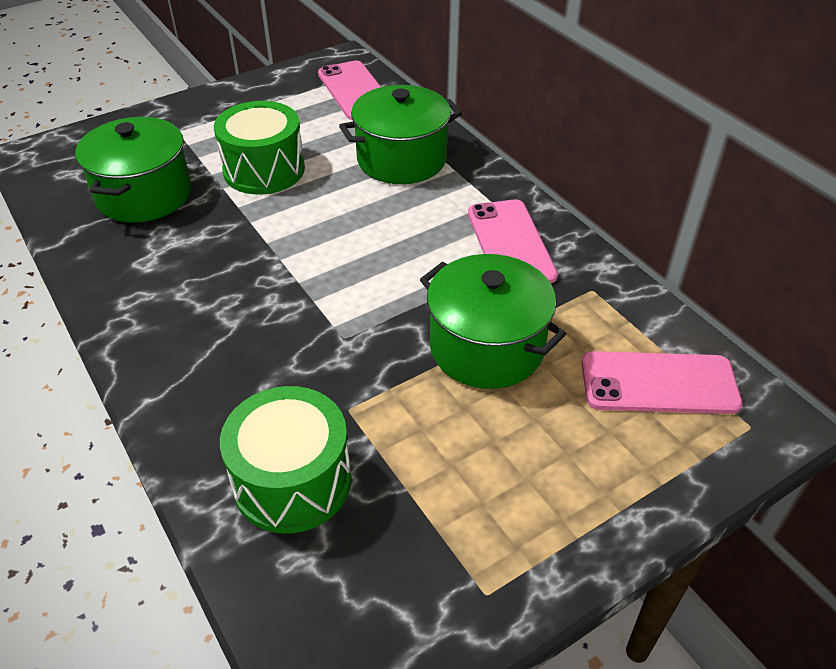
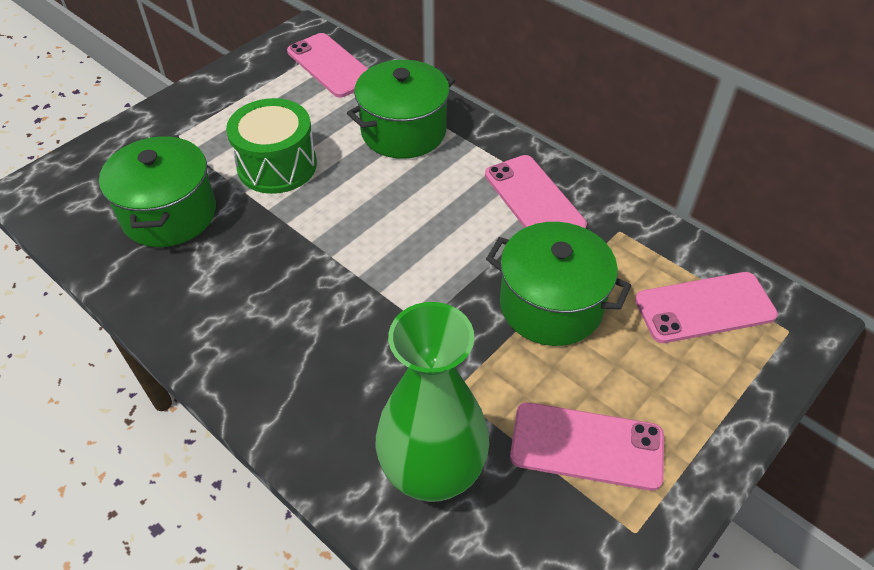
camera: 15 degrees left, 5 degrees up
green drum [220,386,351,534] -> green vase [376,302,489,502]
none -> pink phone [510,402,664,491]

